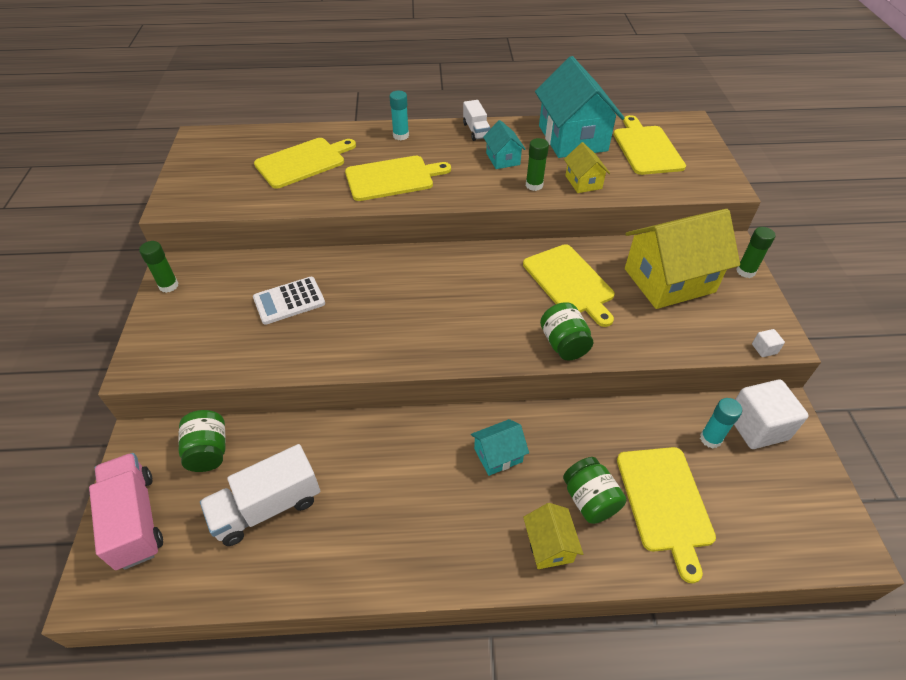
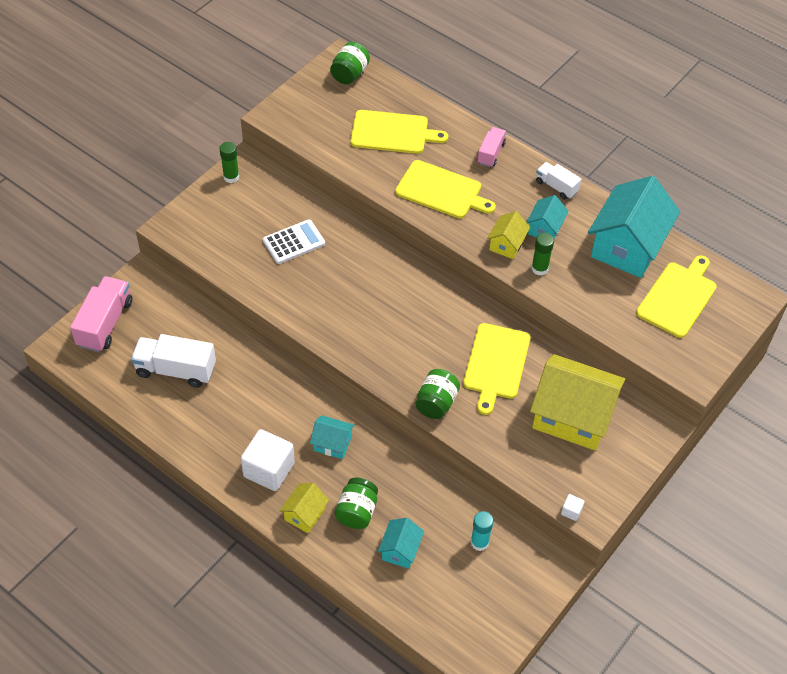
camera: 40 degrees right, 5 degrees up
green jar [178,410,226,472] -> green jar moved to [330,42,370,84]
white calculator [253,277,325,325] -> white calculator turned 135 degrees clockwise [263,219,325,264]
turquoise glue stick [389,91,409,140] -> pink truck [478,127,506,167]
white truck [463,100,490,141] -> white truck turned 105 degrees clockwise [536,162,581,199]
yellow house [564,142,610,193] -> yellow house moved to [487,211,530,259]
yellow cutting board [617,447,716,583] -> turquoise house [378,518,424,569]
white cube [734,380,809,449] -> white cube moved to [241,429,295,491]
green glue stick [736,227,775,278] -> none

